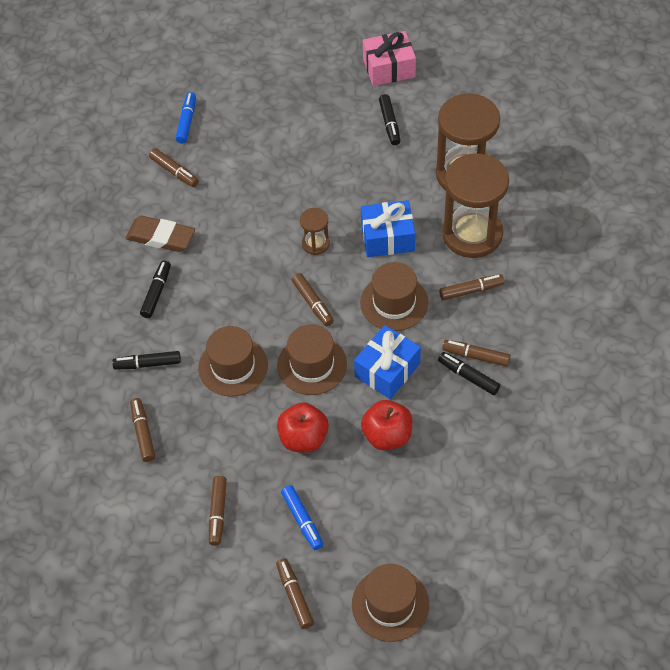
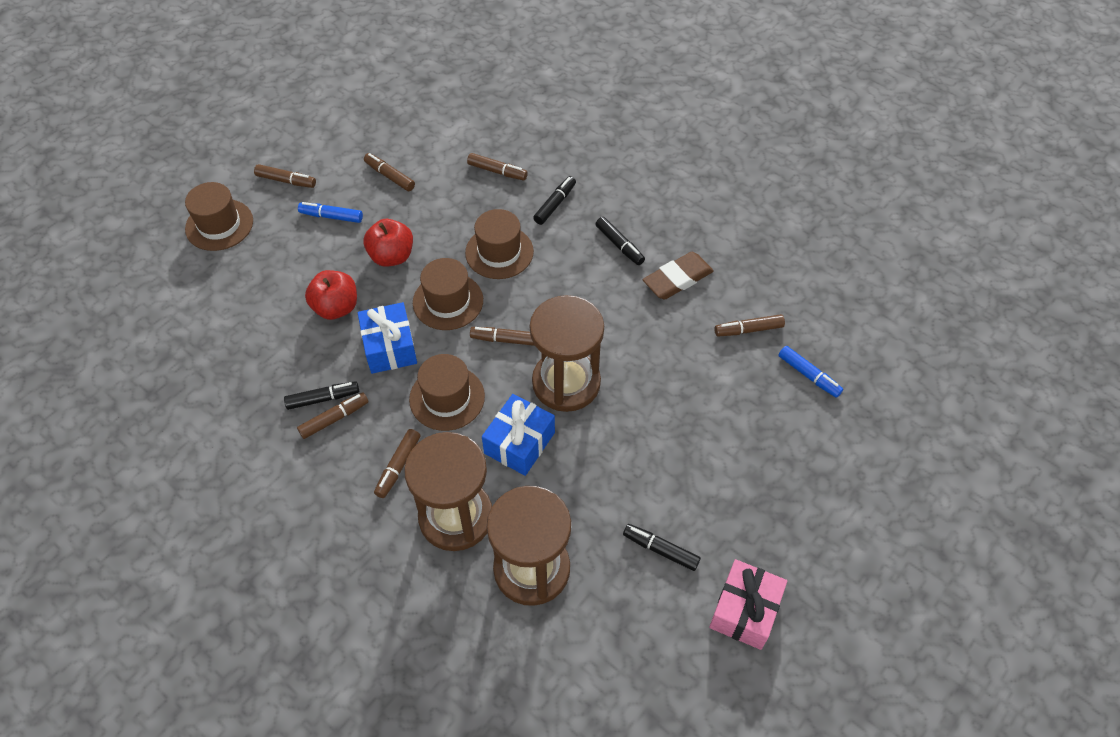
camera: 125 degrees right, 0 degrees up
brown hourglass [300,208,330,255] -> brown hourglass [530,295,604,412], size x2.17

